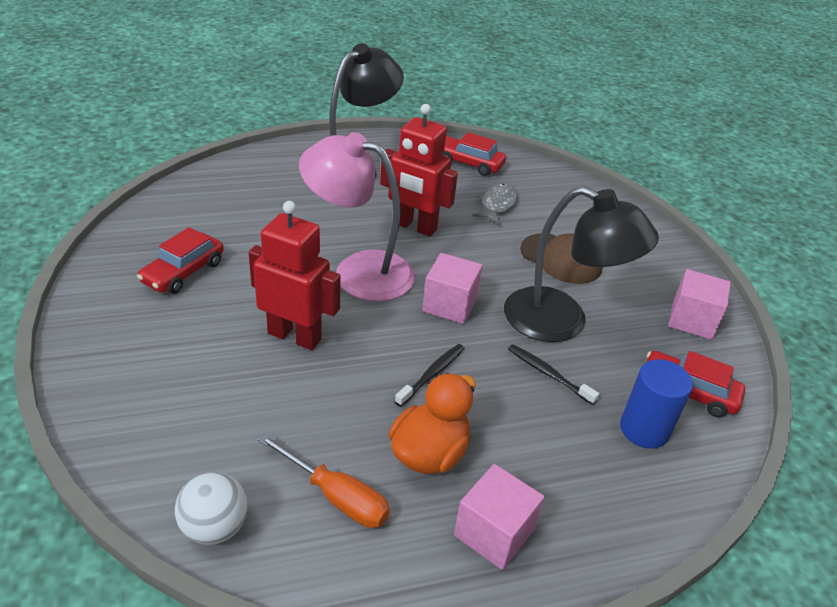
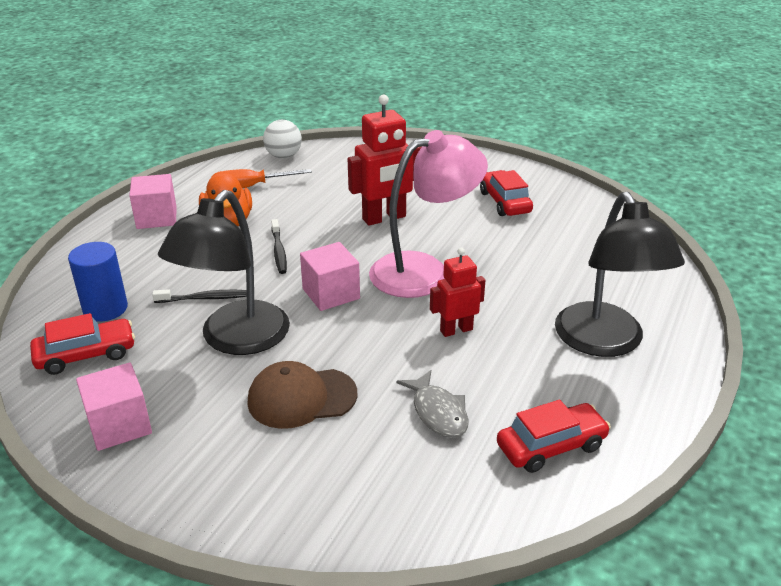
camera: 135 degrees right, 5 degrees down
red robot [380,104,458,237] -> red robot [430,248,485,337], size x0.62
black lamp [504,186,659,342] -> black lamp turned 45 degrees counterclockwise [158,190,290,355]

